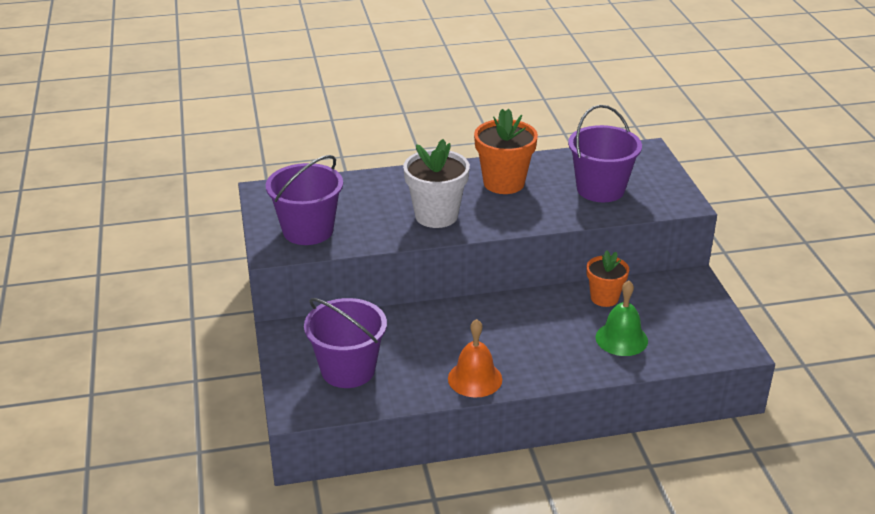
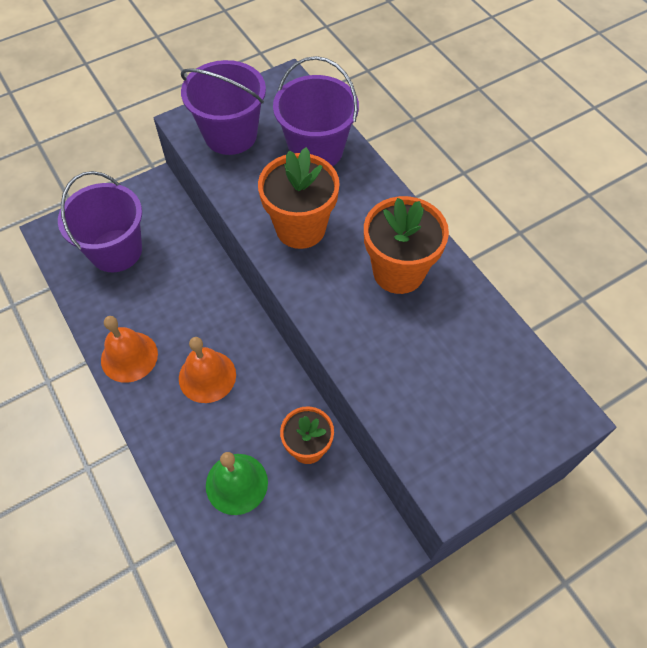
camera: 70 degrees right, 25 degrees up
white flower pot [403,139,470,228] -> orange flower pot [258,147,340,249]
purple bucket [568,105,642,202] -> purple bucket moved to [273,56,359,166]
none -> orange bell [179,337,236,403]

